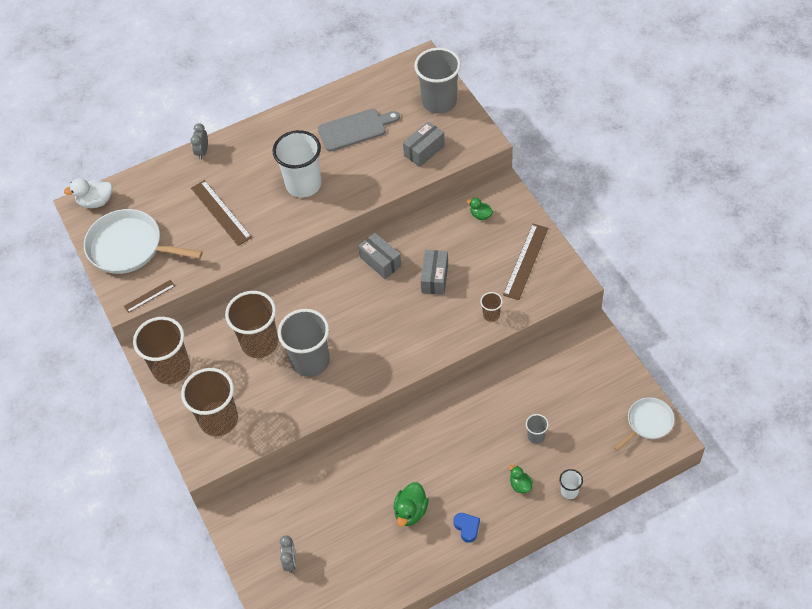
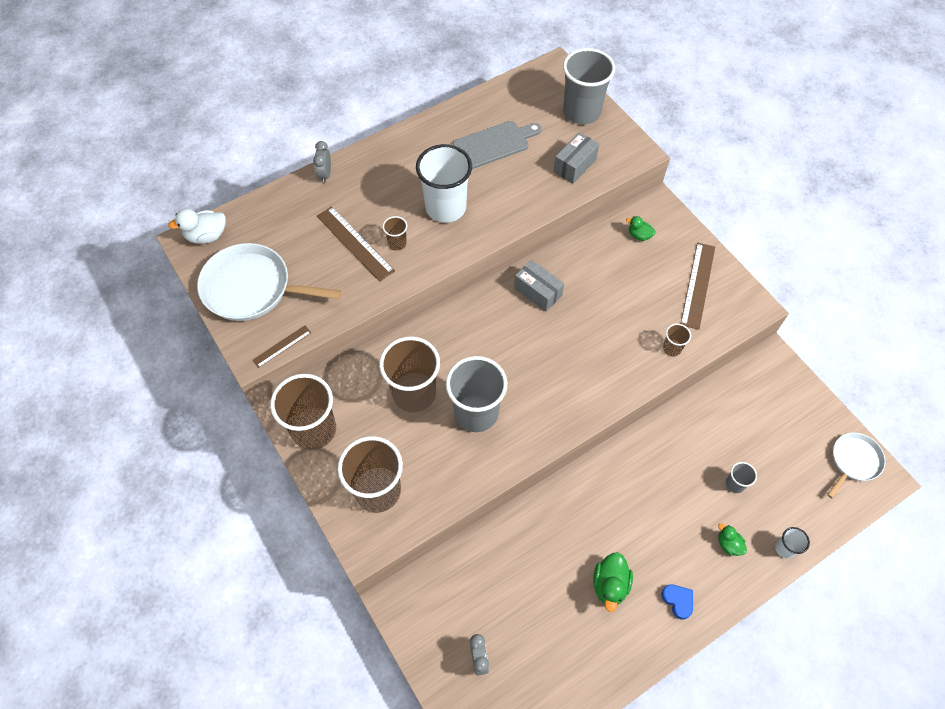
camera: 10 degrees left, 5 degrees up
grey box [421,250,448,295] -> none
none -> brown cup [383,216,407,250]

